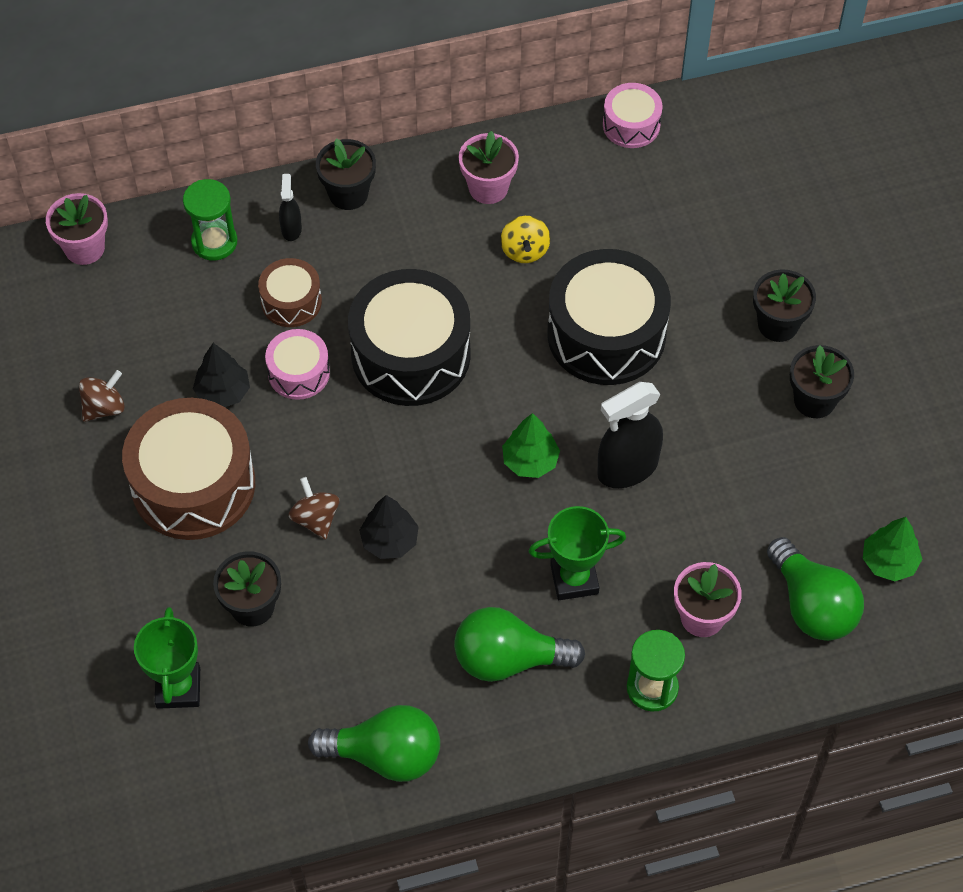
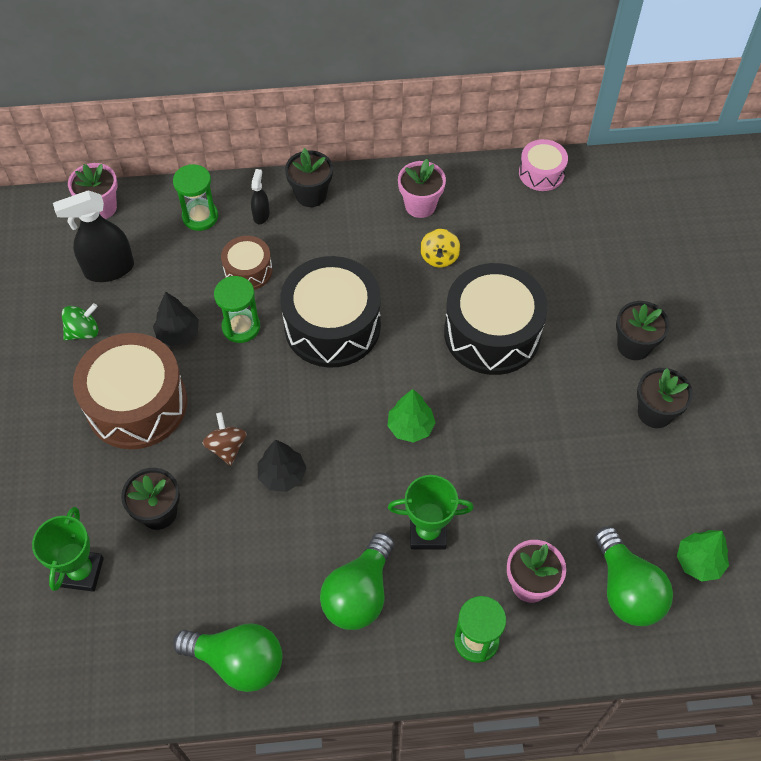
camera: 10 degrees right, 0 degrees up
brown spinning top [79,370,125,422] -> green spinning top [62,303,98,341]
pink drum [265,329,330,400] -> green hourglass [214,276,260,343]
green light bulb [454,607,585,682] -> green light bulb turned 75 degrees counterclockwise [320,532,394,630]
black spray bottle [597,382,663,488] -> black spray bottle moved to [53,190,134,282]

